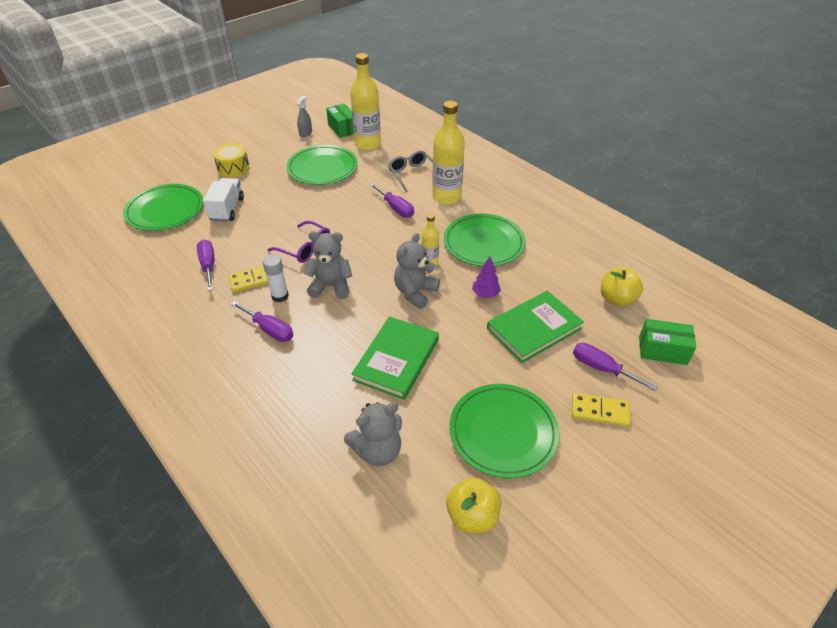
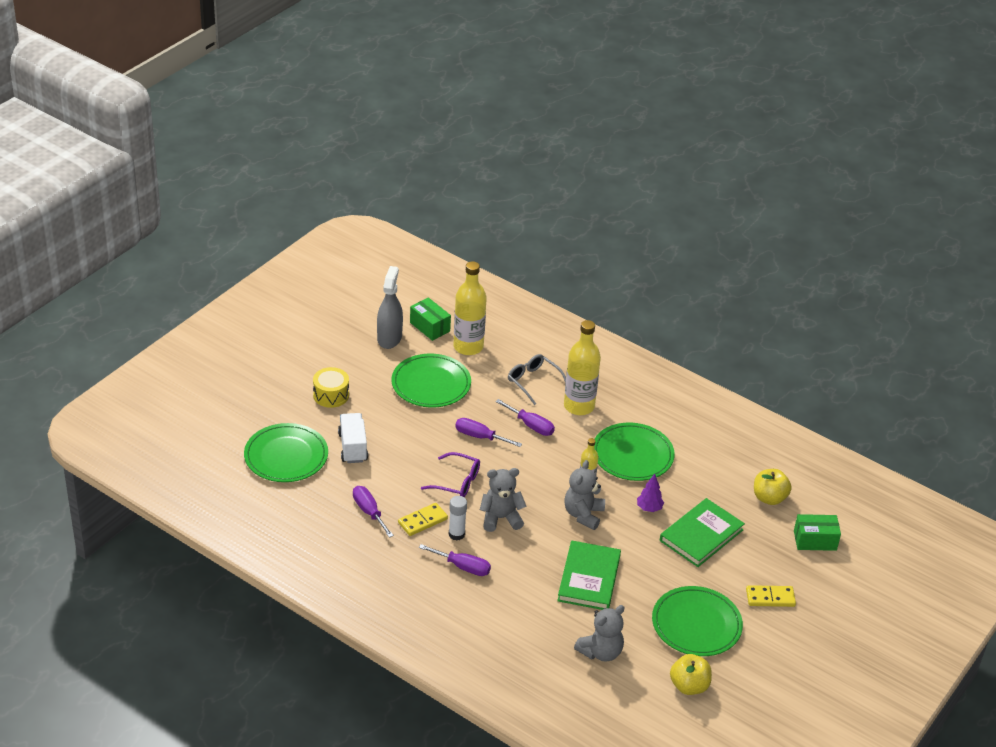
camera: 15 degrees left, 5 degrees down
grey spray bottle [297,96,312,137] -> grey spray bottle [377,266,403,349], size x1.82
purple screwdriver [573,343,658,391] -> purple screwdriver moved to [455,418,522,447]

